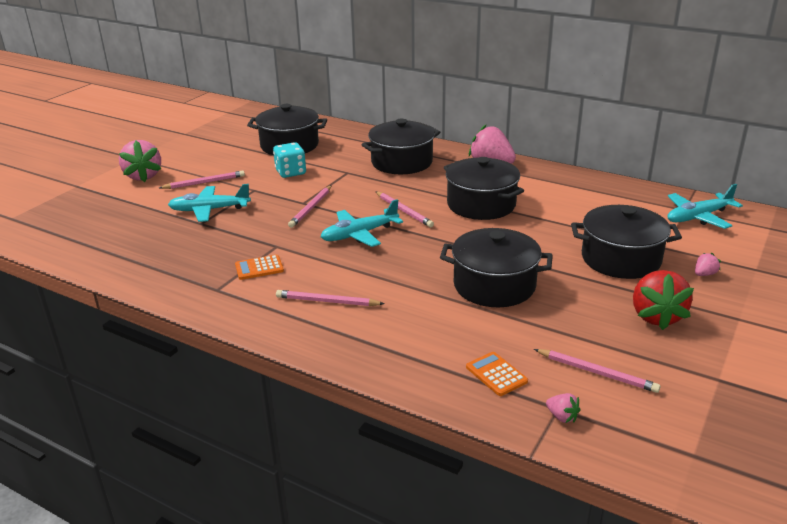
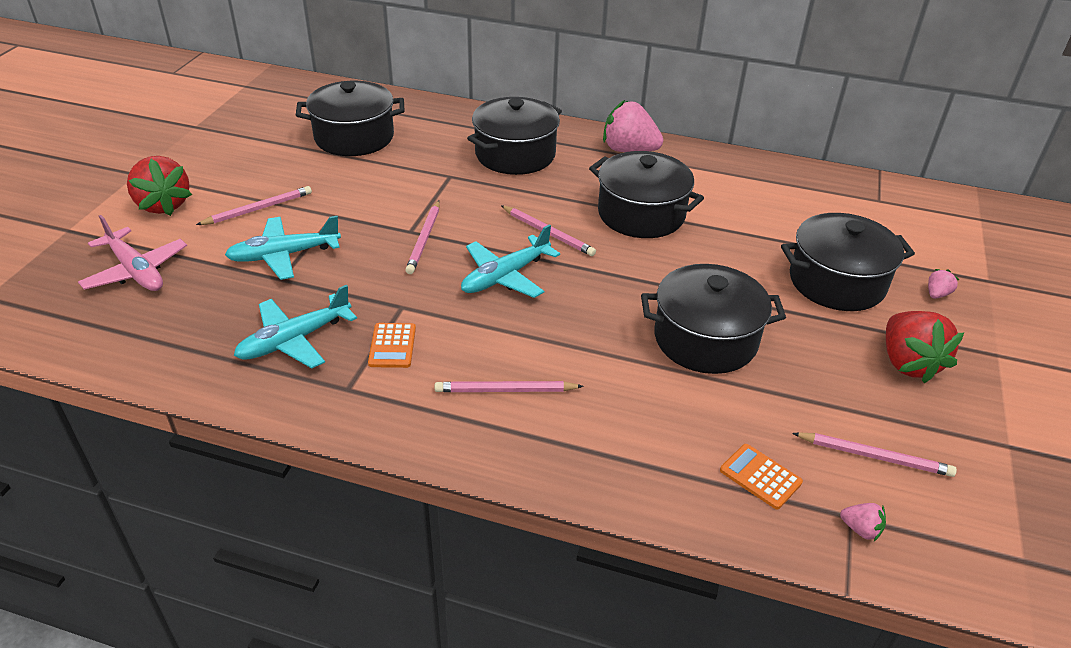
camera: 15 degrees left, 10 degrees up
pink strawberry [119,140,161,182] -> red strawberry [127,156,192,216]
orange calculator [235,255,284,280] -> orange calculator turned 60 degrees counterclockwise [368,323,416,368]
turquoise dice [273,142,306,178] -> none
turquoise plane [667,184,743,229] -> turquoise plane moved to [234,285,357,368]
none -> pink plane [78,215,187,291]

